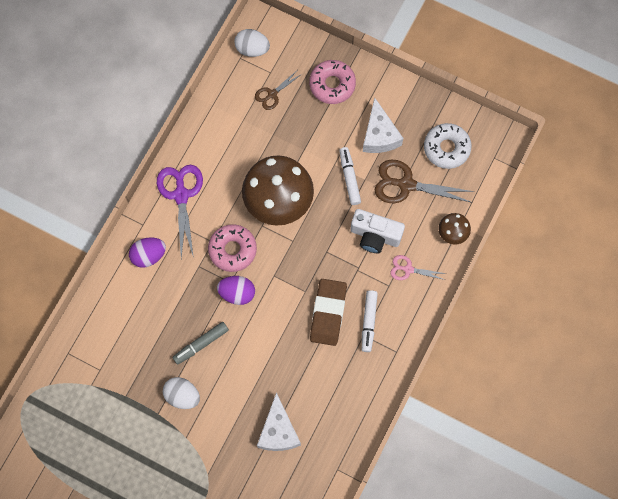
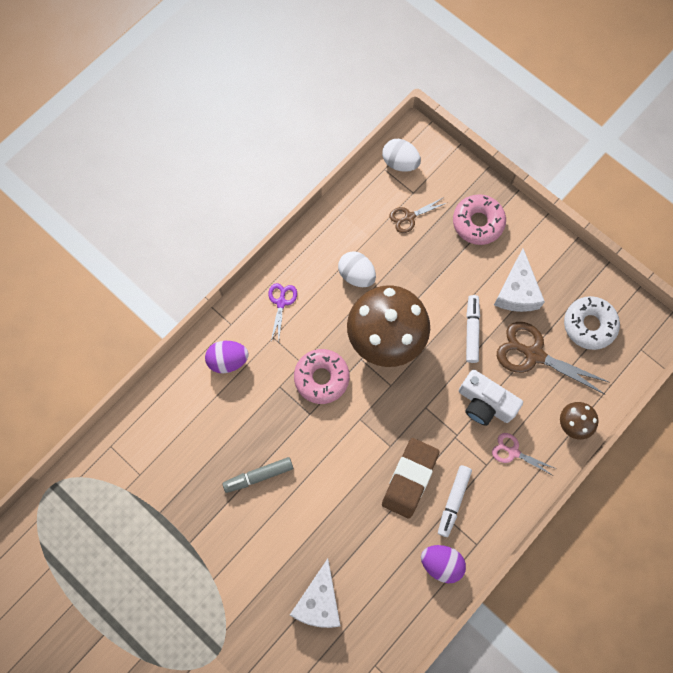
camera: 15 degrees right, 0 degrees up
purple scissors [157,165,203,258] -> purple scissors [268,283,297,342], size x0.55
white egg [163,377,200,409] -> white egg moved to [338,251,376,287]
purple egg [217,276,255,305] -> purple egg moved to [421,545,466,583]

